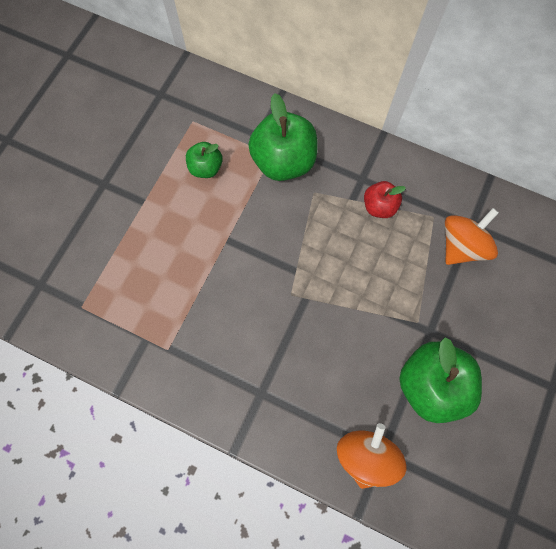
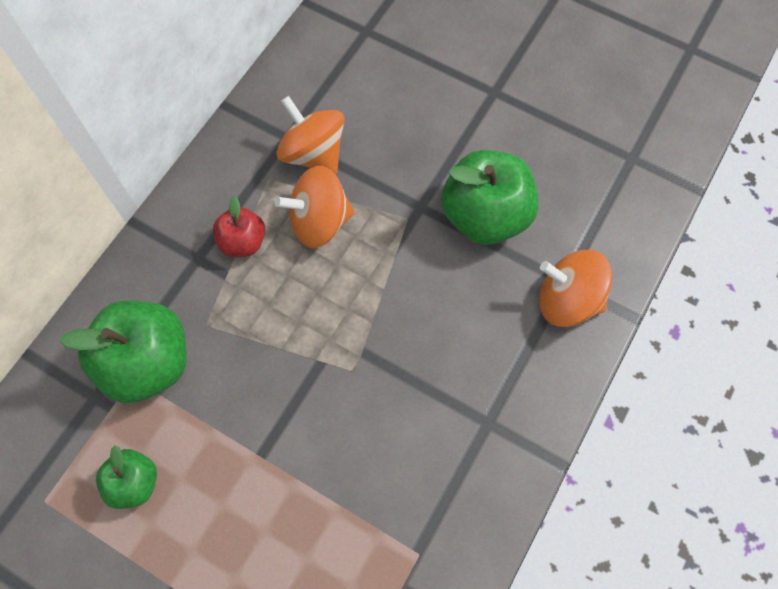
camera: 85 degrees left, 5 degrees down
none -> orange spinning top [275,166,355,248]

